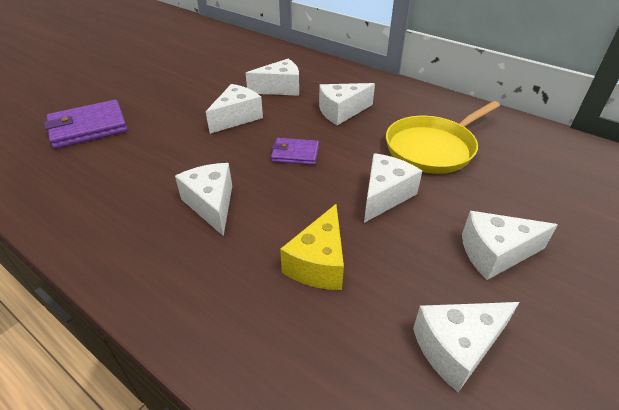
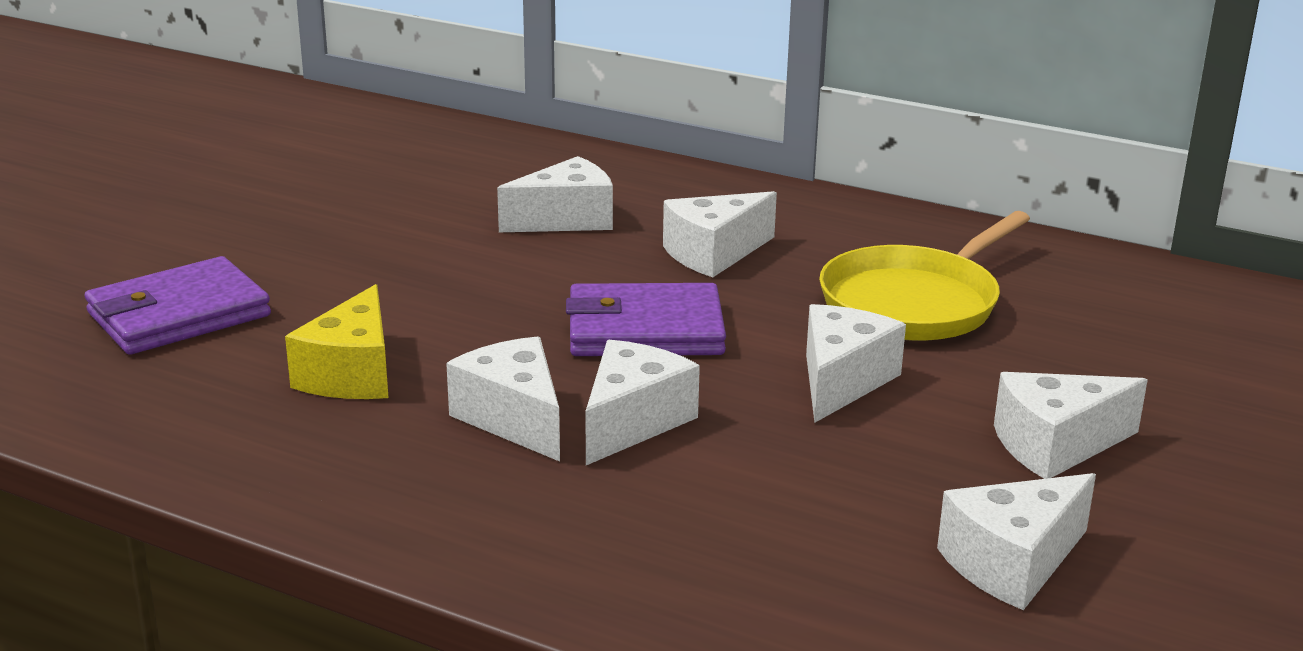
camera: 10 degrees left, 15 degrees down
white cheese [206,84,263,134] -> white cheese moved to [585,340,700,465]
purple wallet [271,138,319,165] -> purple wallet [566,283,726,356], size x1.69
yellow cheese [280,204,344,290] -> yellow cheese moved to [285,284,388,399]

